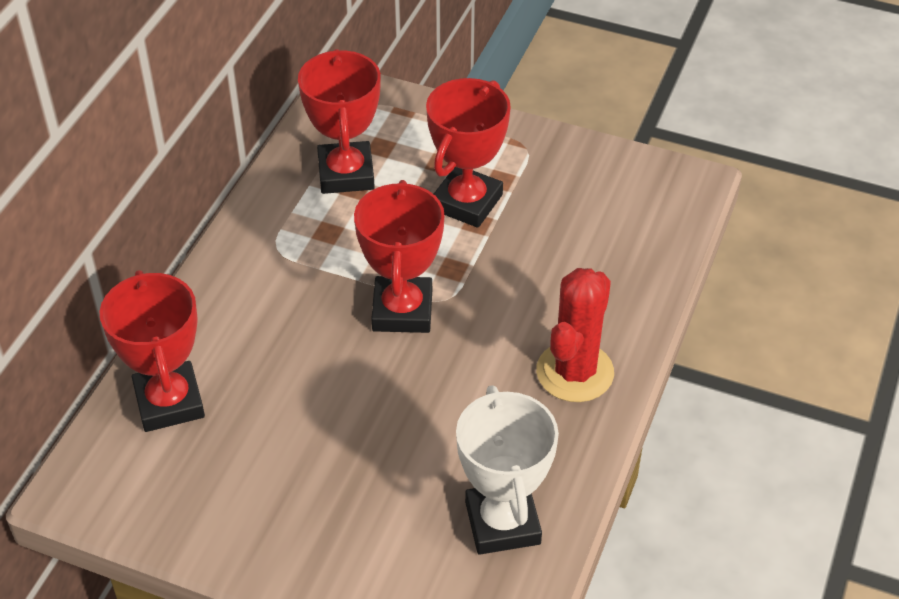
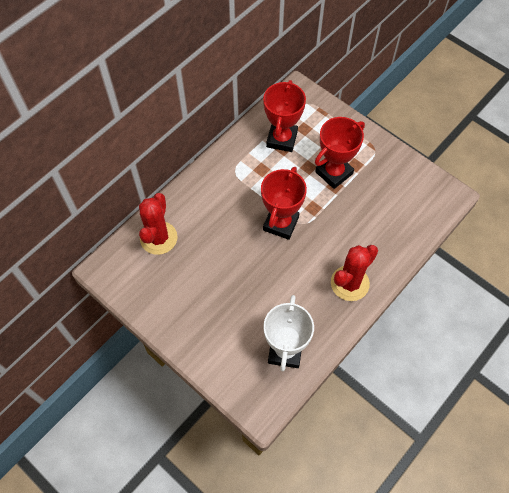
camera: 20 degrees right, 15 degrees up
red trophy [99,270,205,432] -> red cactus [139,193,178,255]

